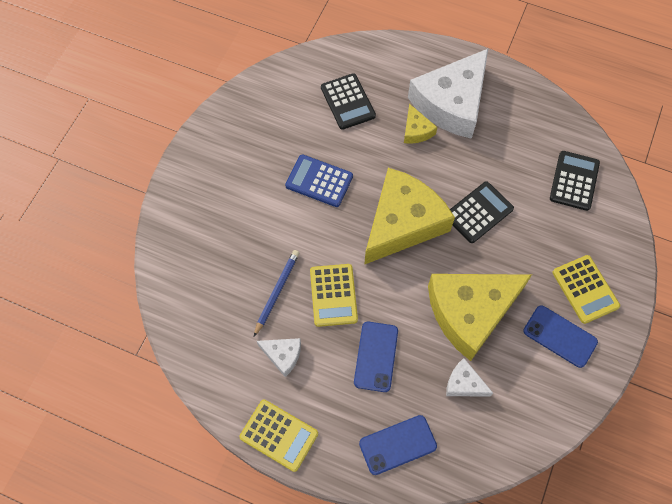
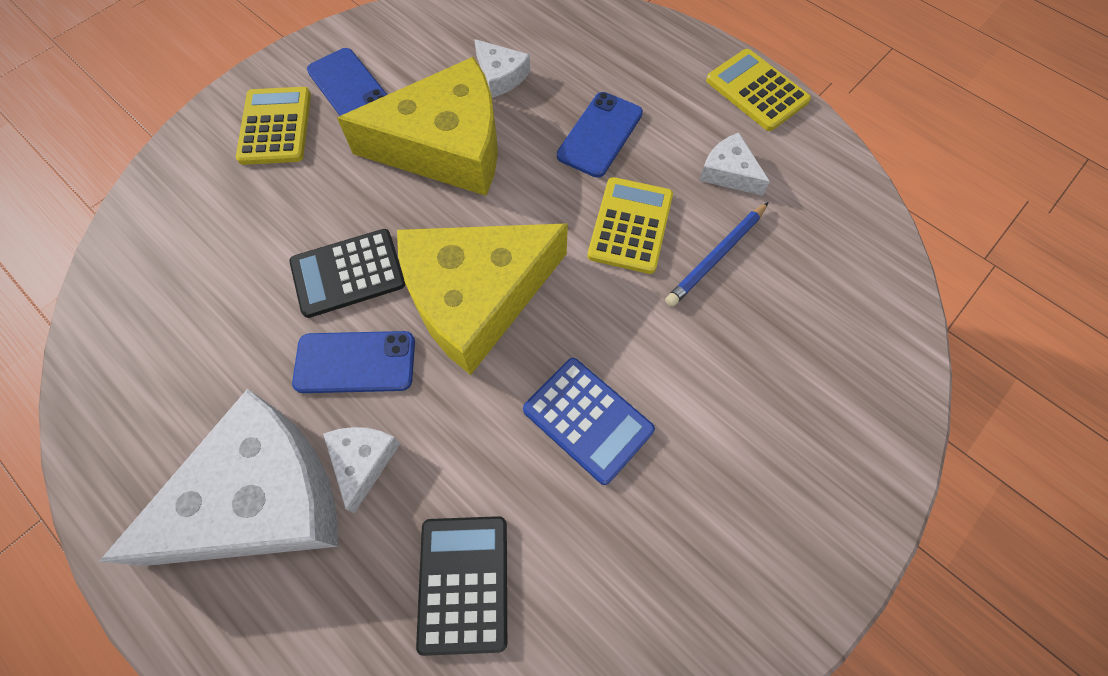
camera: 160 degrees left, 0 degrees up
blue phone [359,415,437,475] -> blue phone moved to [292,331,415,393]
yellow cheese [404,104,437,144] -> white cheese [323,427,400,513]
black calculator [550,151,600,211] -> none

